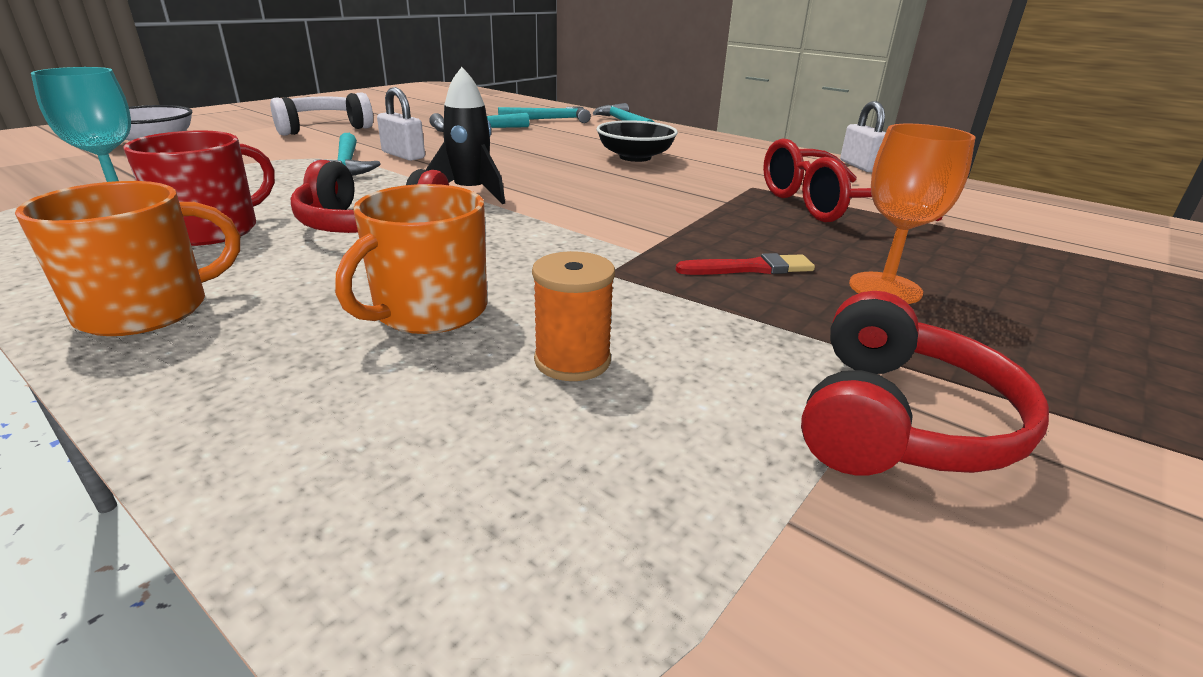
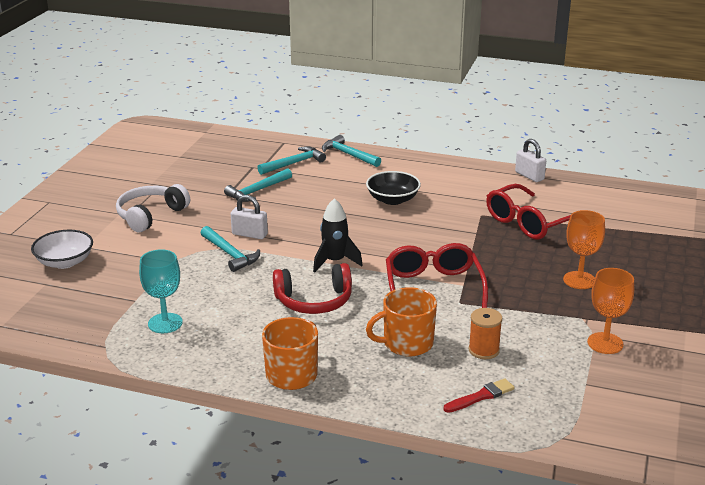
camera: 20 degrees left, 0 degrees up
red mug [123,131,275,246] -> none
orange mug [335,184,487,334] -> orange mug turned 60 degrees clockwise [366,287,437,356]
red brush [675,253,815,275] -> red brush moved to [444,378,515,413]
red headphones [801,291,1049,475] -> orange goblet [587,268,634,354]
none -> red glasses [386,243,488,308]

